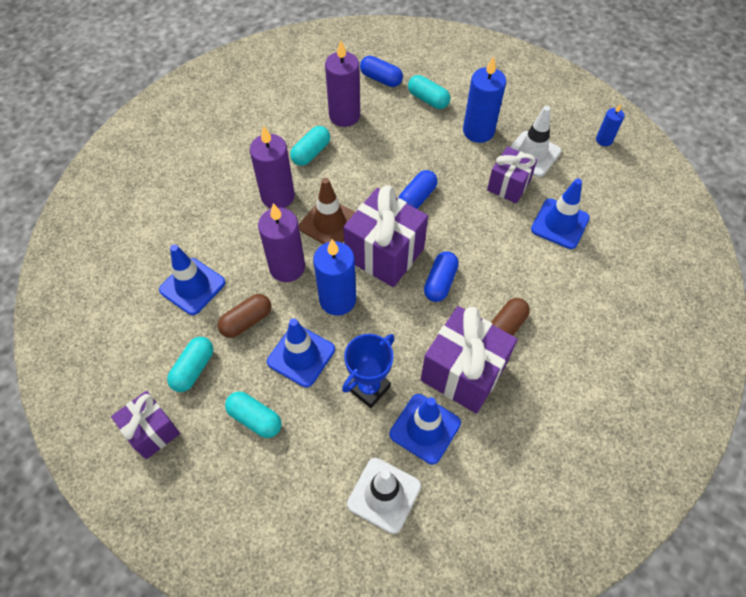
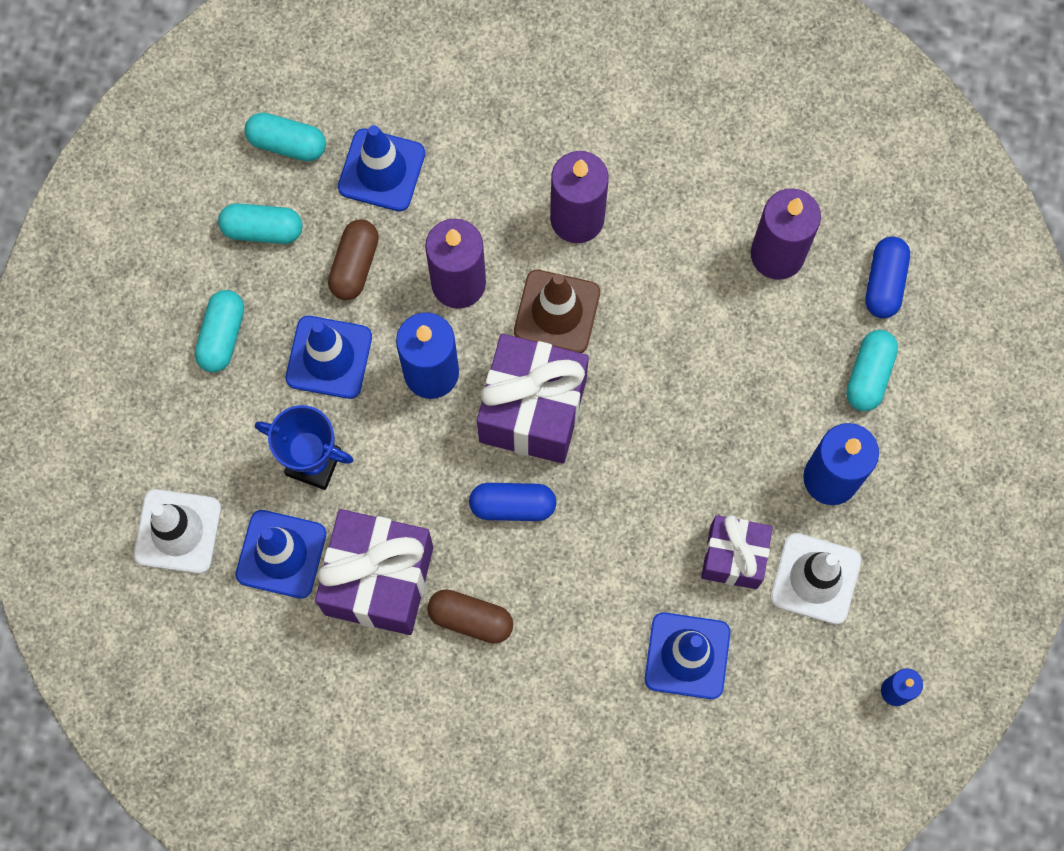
camera: 70 degrees right, 15 degrees up
purple gift [111,391,180,459] -> none
brown capsule [218,294,271,338] -> brown capsule turned 75 degrees clockwise [328,219,379,300]
turquoise capsule [290,126,330,166] -> turquoise capsule moved to [244,113,326,162]
blue capsule [398,170,438,209] -> none

